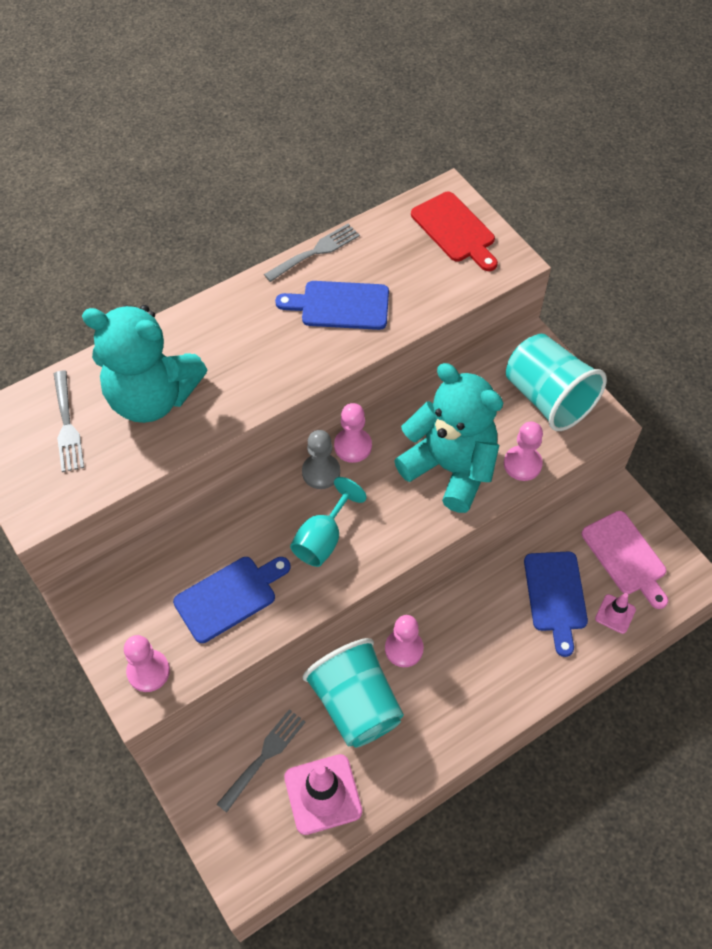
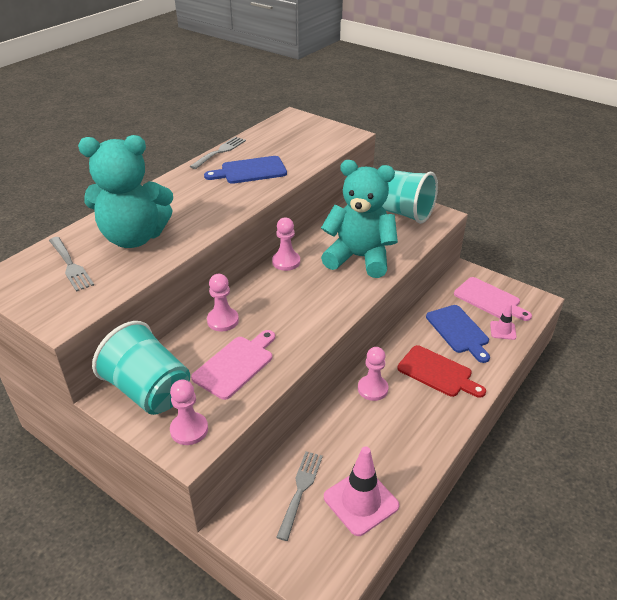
camera: 20 degrees left, 20 degrees down
blue cutting board [173,557,290,643] -> pink cutting board [191,330,275,400]
turquoise goblet [290,477,367,567] -> none
grey pawn [302,430,340,489] -> none
turquoise cup [303,638,404,748] -> turquoise cup moved to [92,321,190,415]
red cutting board [411,192,498,271] -> red cutting board moved to [397,345,486,398]
pink pawn [504,422,543,481] -> pink pawn moved to [207,274,239,331]

